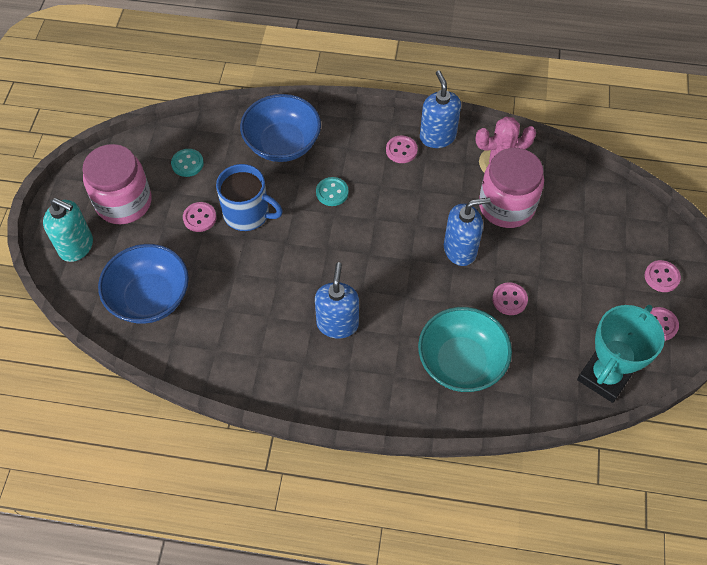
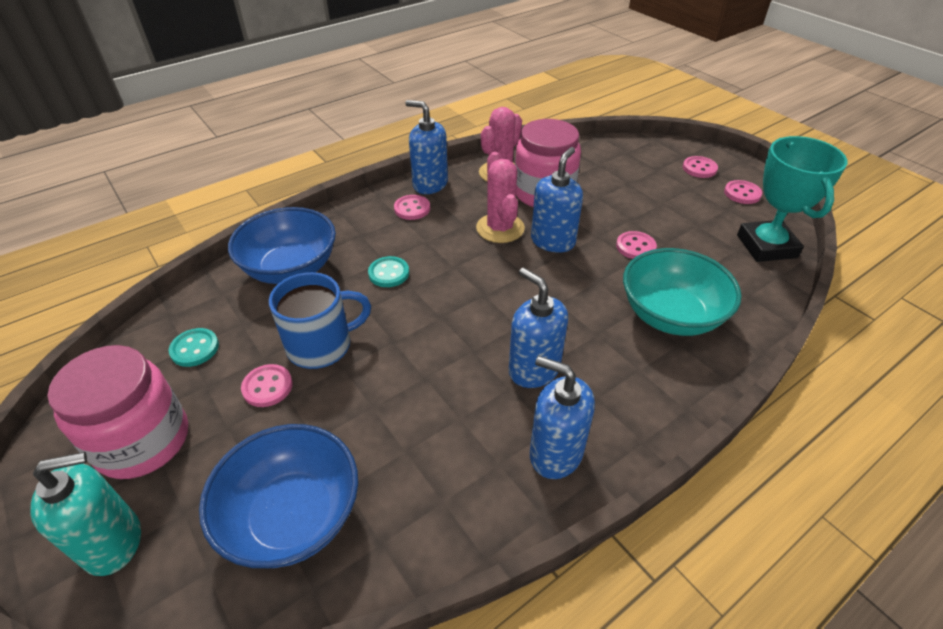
camera: 45 degrees left, 15 degrees down
none -> pink cactus [476,152,525,243]
none -> blue soap dispenser [530,356,595,479]

